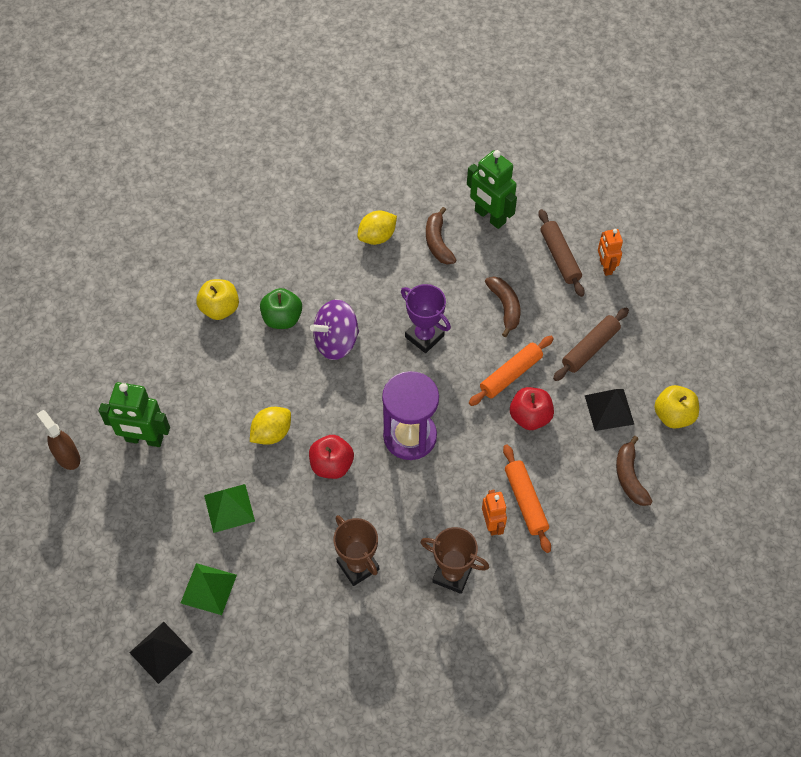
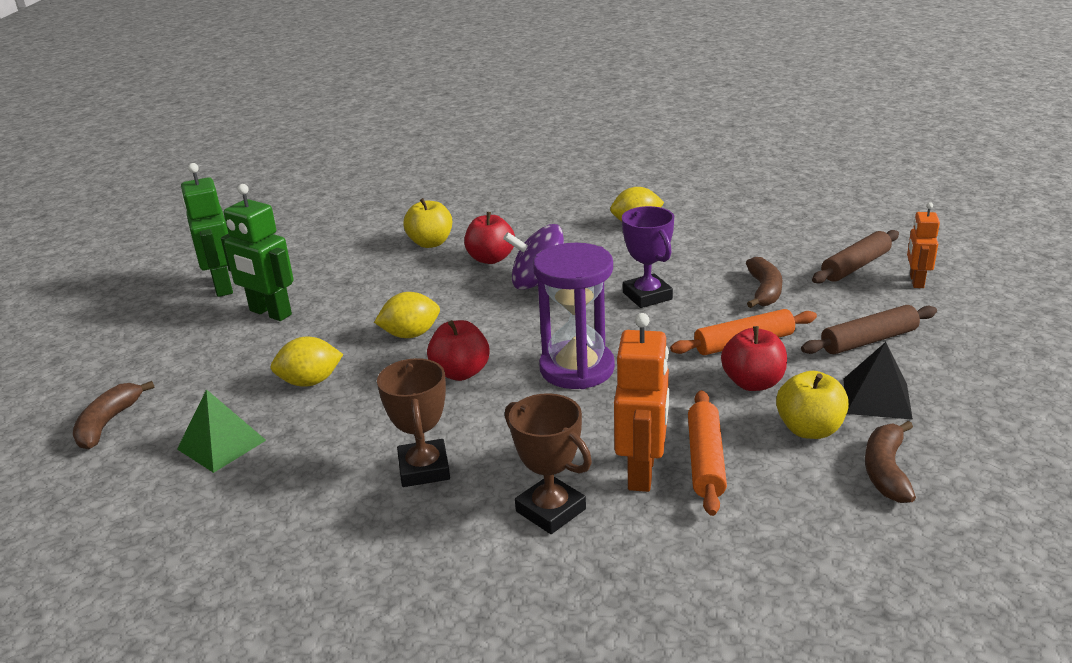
camera: 25 degrees right, 30 degrees down
brown spray bottle [37,410,80,470] -> none
black pyramid [129,622,193,684] -> none
green pyramid [204,484,255,533] -> yellow lemon [271,337,343,387]
green apple [260,288,302,329] -> red apple [464,212,515,264]
brown banana [426,207,456,265] -> brown banana moved to [73,381,155,449]
green robot [467,150,517,229] -> green robot moved to [181,163,233,297]
orange robot [482,489,507,536] -> orange robot [614,313,669,492], size x1.64
brown rolling pin [538,209,585,297] -> brown rolling pin turned 45 degrees clockwise [812,230,899,284]
yellow apple [654,385,699,429] -> yellow apple moved to [776,371,849,439]

